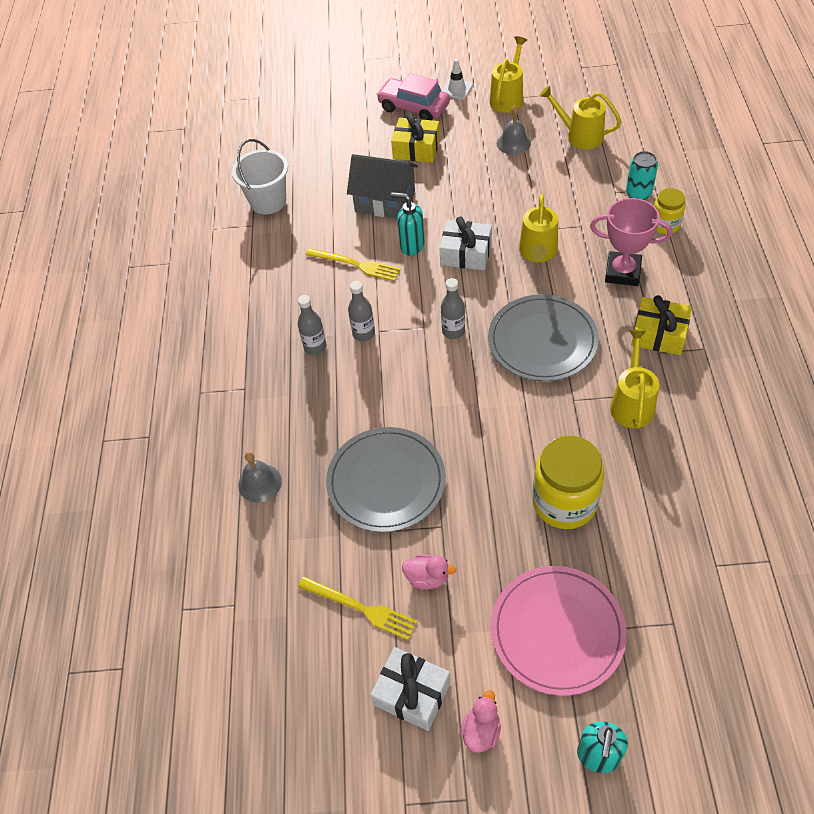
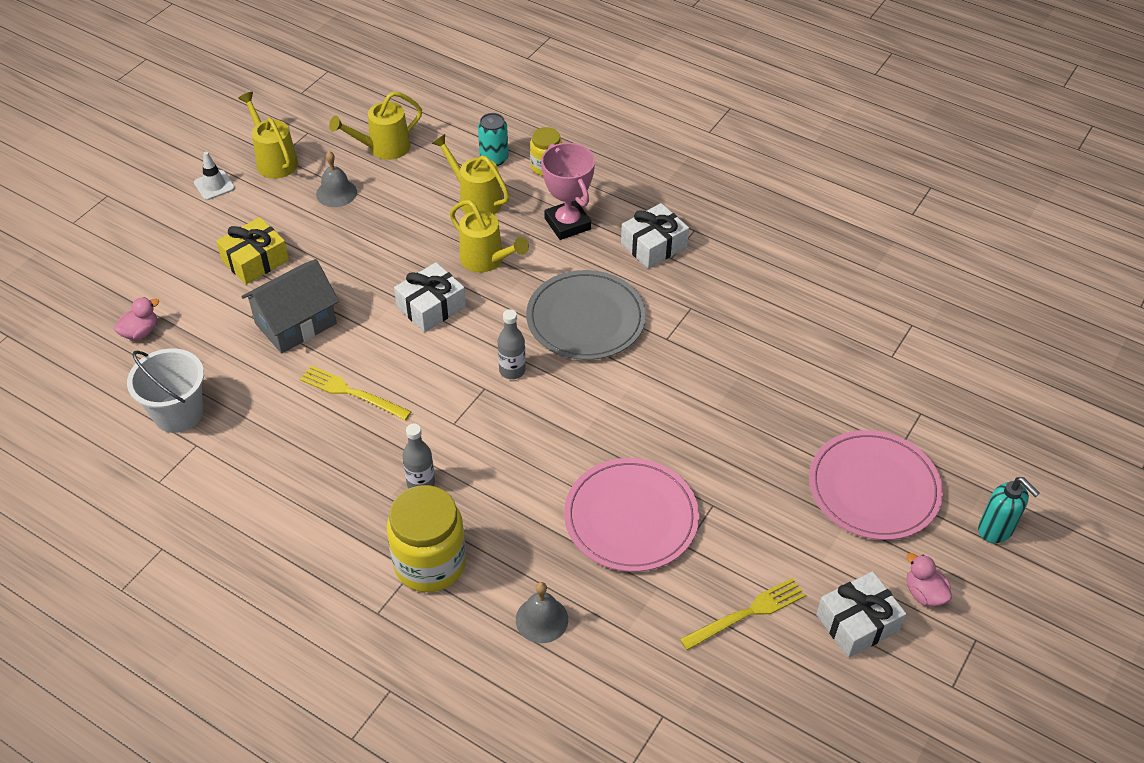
camera: 60 degrees left, 5 degrees down
yellow fork [306,248,401,281] -> yellow fork turned 120 degrees counterclockwise [300,365,412,420]
grey plate [326,427,446,532] -> pink plate [564,458,699,572]
grey bottle [348,281,375,342] -> none
pink car [376,73,450,120] -> none
turquoise soap dispenser [391,192,425,256] -> none
pink duck [402,554,457,590] -> pink duck moved to [114,297,159,340]
yellow jar [532,436,604,529] -> yellow jar moved to [387,485,466,592]
pink trophy [590,198,672,286] -> pink trophy turned 75 degrees counterclockwise [541,143,595,240]
yellow watering can [610,330,659,429] -> yellow watering can moved to [432,134,510,215]
yellow gift [631,295,692,355] -> white gift [621,203,689,269]

